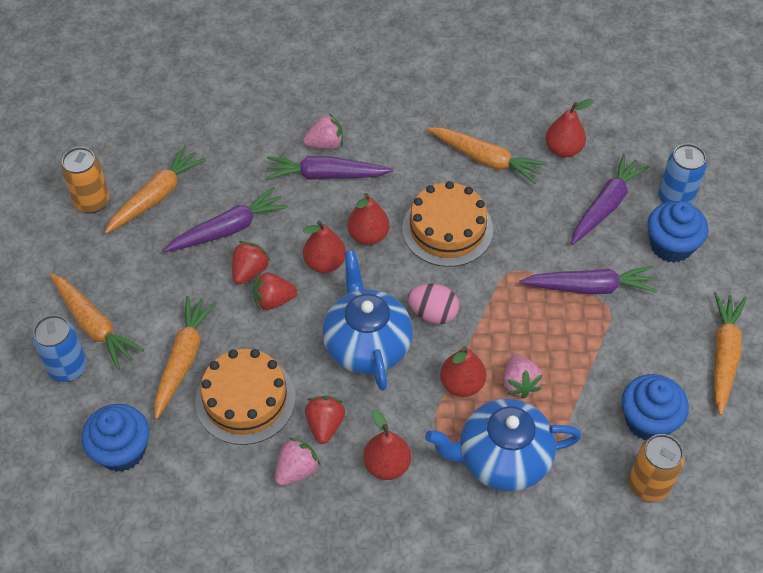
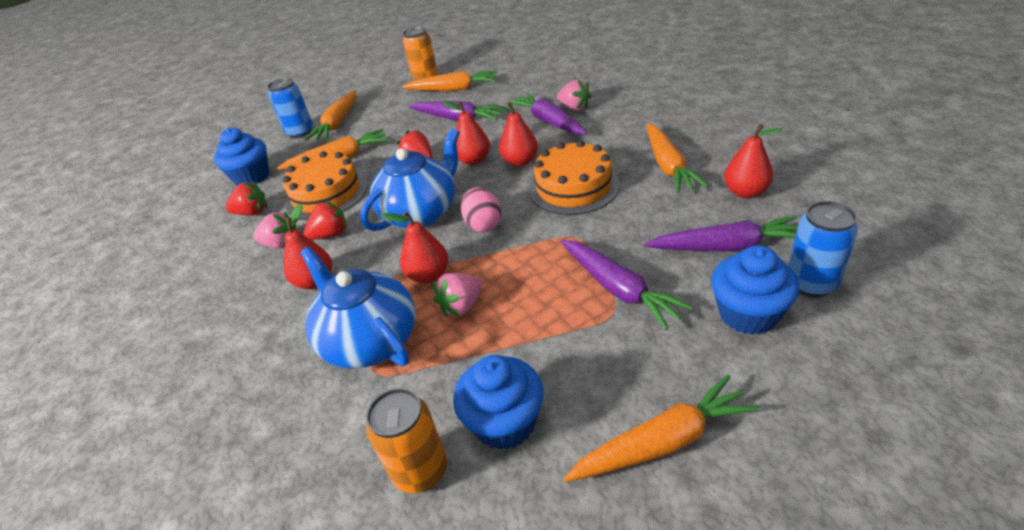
camera: 60 degrees right, 15 degrees down
red strawberry [232,241,271,284] -> red strawberry moved to [225,182,267,215]

